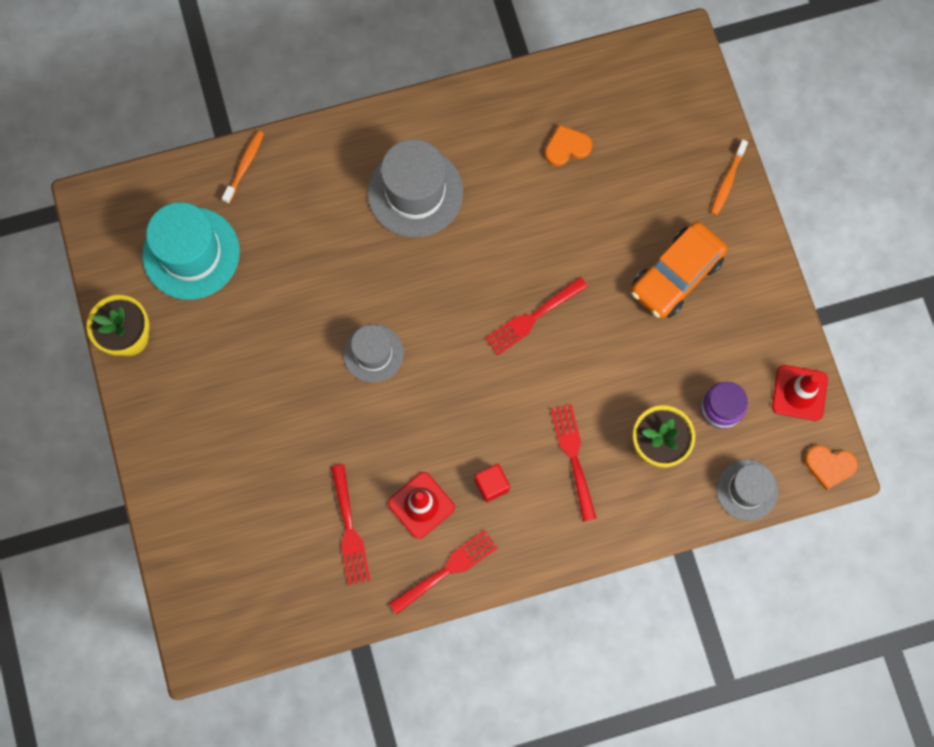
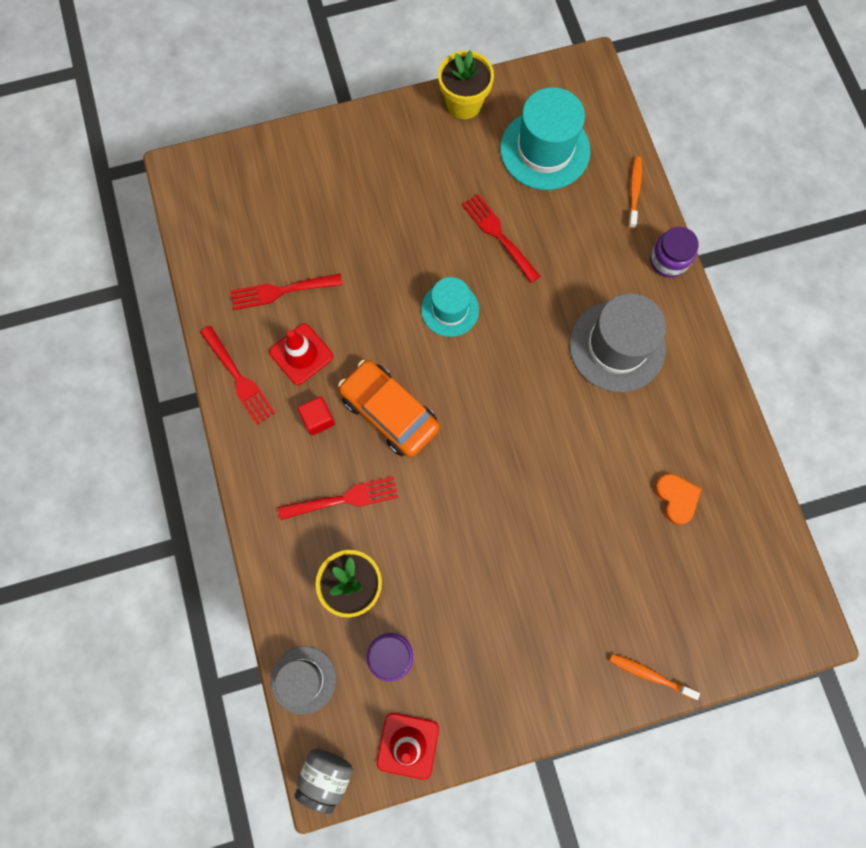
camera: 90 degrees right, 0 degrees up
orange toothbrush [222,131,264,204] -> orange toothbrush turned 105 degrees counterclockwise [628,156,642,228]
grey hat [343,324,404,383] -> turquoise hat [421,277,479,337]
red fork [485,277,588,356] -> red fork moved to [462,194,540,283]
orange car [631,222,727,319] -> orange car moved to [338,360,440,457]
orange heart [805,446,858,490] -> grey jar [295,749,353,814]
none -> purple jar [650,227,699,278]

